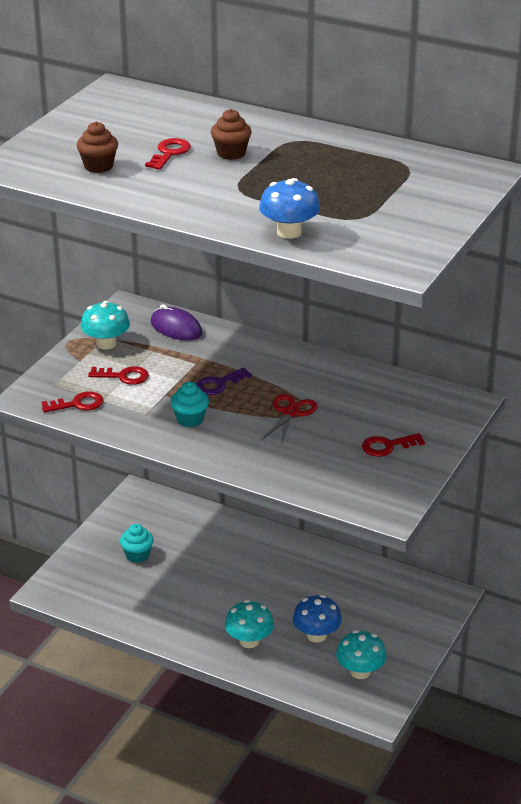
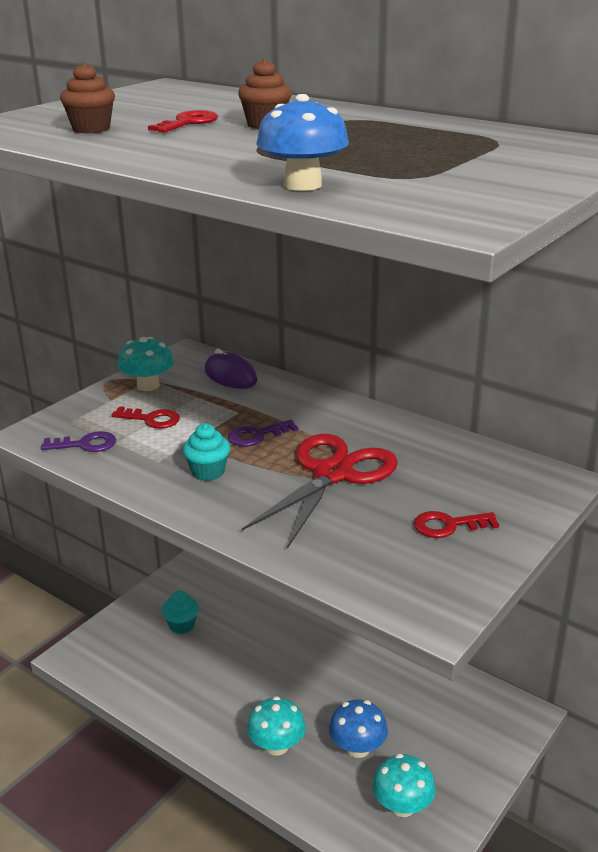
camera: 10 degrees right, 5 degrees down
red key [42,392,103,413] -> purple key [41,431,116,452]
red scissors [262,394,318,445] -> red scissors [242,434,398,549], size x1.86

